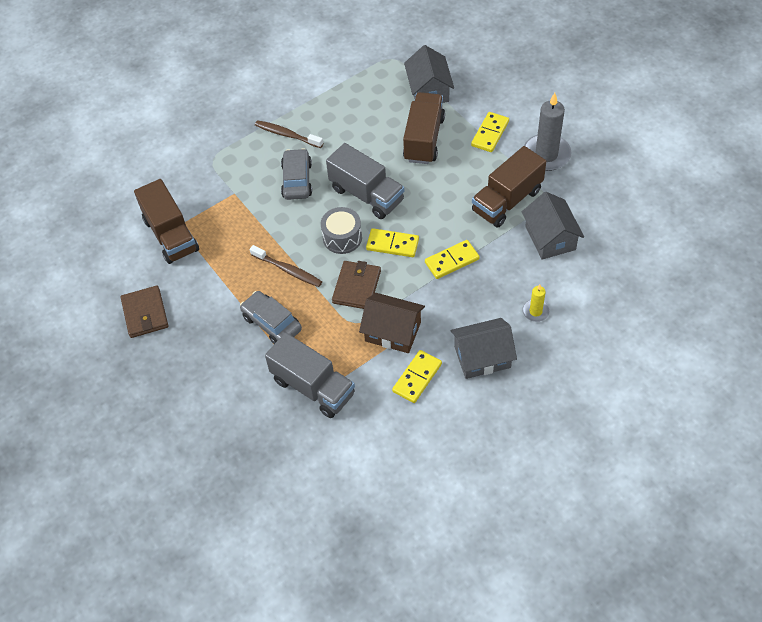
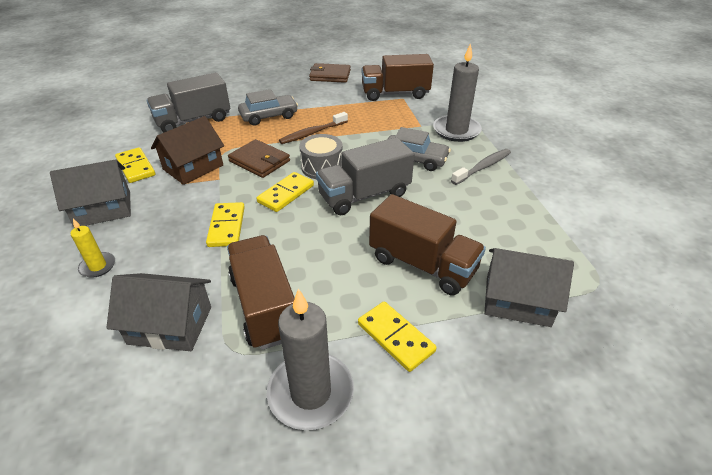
camera: 110 degrees right, 15 degrees down
brown toothbrush [255,120,323,148] -> grey toothbrush [451,149,511,185]
grey house [450,318,517,379] -> grey house turned 60 degrees clockwise [50,159,131,227]
none -> grey candle [433,43,482,142]

